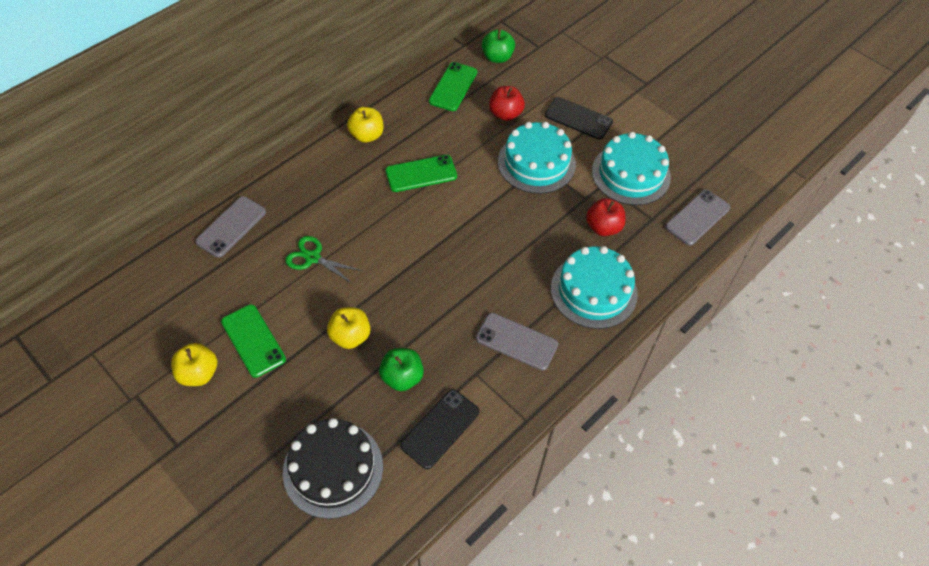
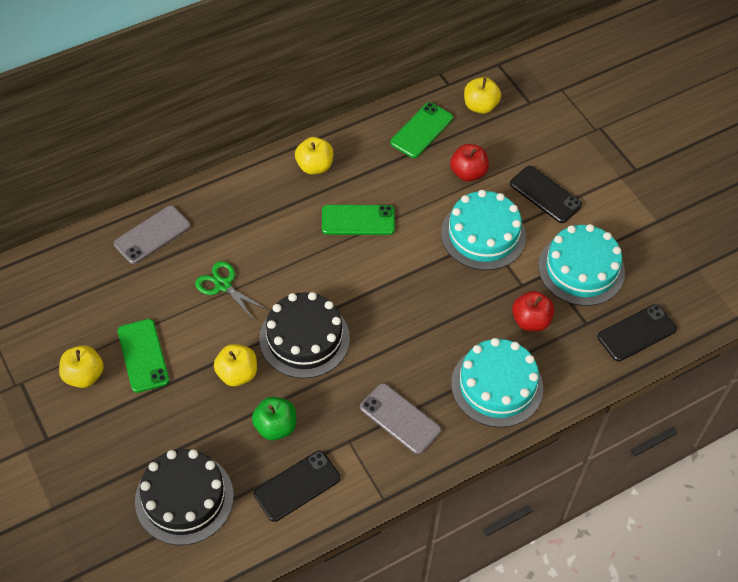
camera: 15 degrees right, 0 degrees up
green apple [482,28,515,63] -> yellow apple [464,77,501,114]
grey phone [665,190,730,245] -> black phone [597,304,677,361]
none -> black cake [259,292,350,378]

